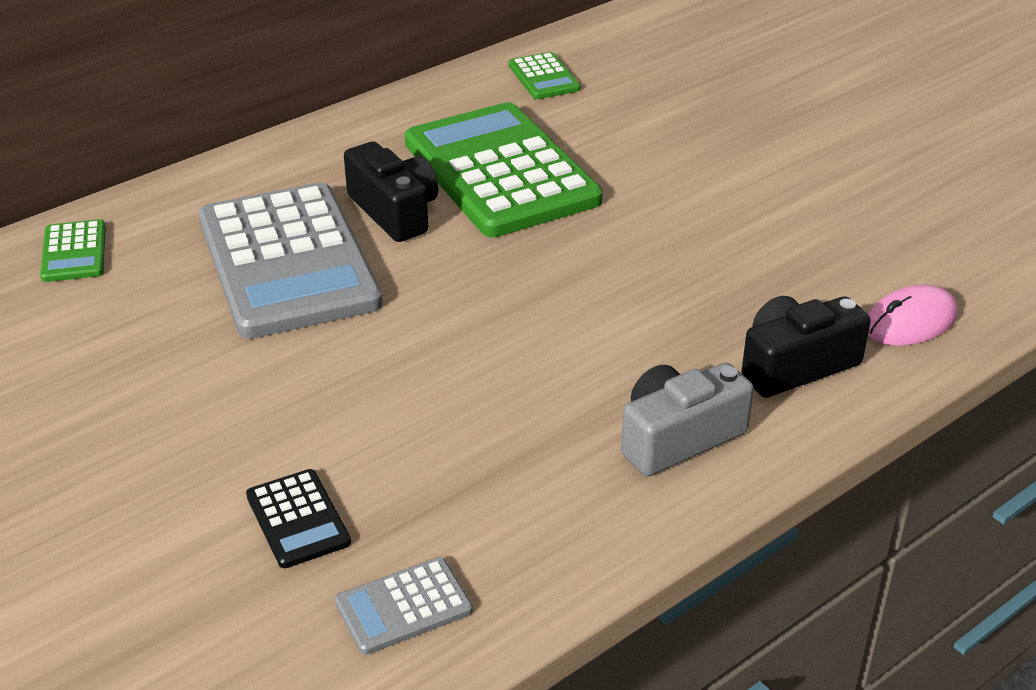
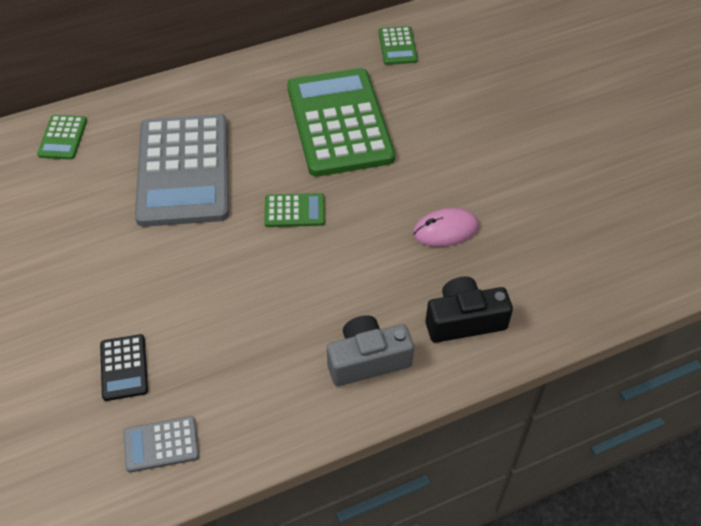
camera: 15 degrees right, 15 degrees up
black camera [344,141,438,242] -> none
pink mouse [868,285,958,346] -> pink mouse moved to [413,208,479,247]
none -> green calculator [264,193,325,227]

